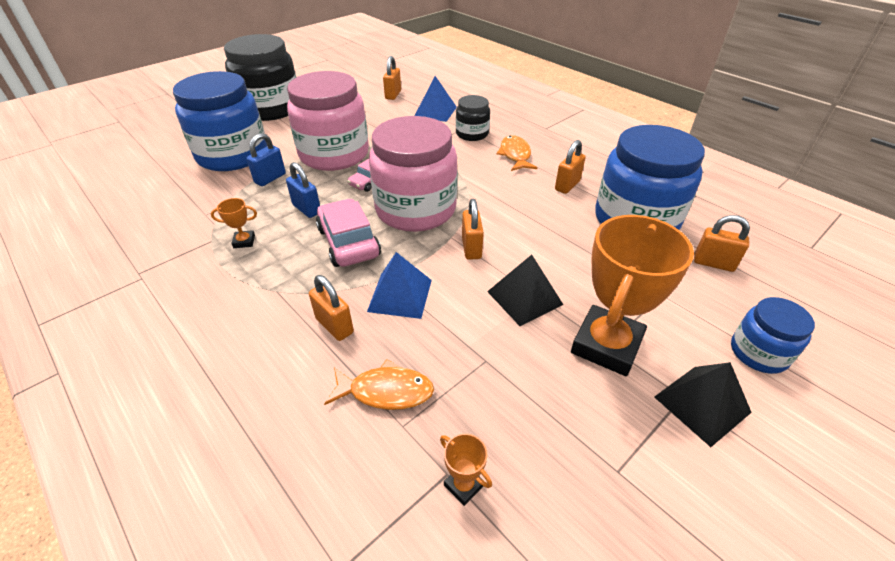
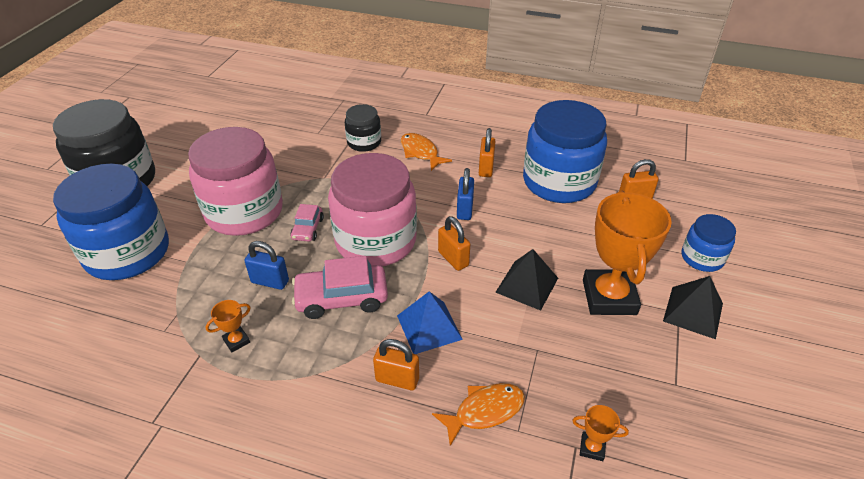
camera: 30 degrees left, 0 degrees up
blue padlock [247,133,286,186] -> blue padlock moved to [457,168,474,220]
pink car [316,199,381,267] -> pink car turned 45 degrees counterclockwise [292,256,388,319]
orange padlock [383,56,401,100] -> none
blue pyramid [415,76,457,122] -> none

